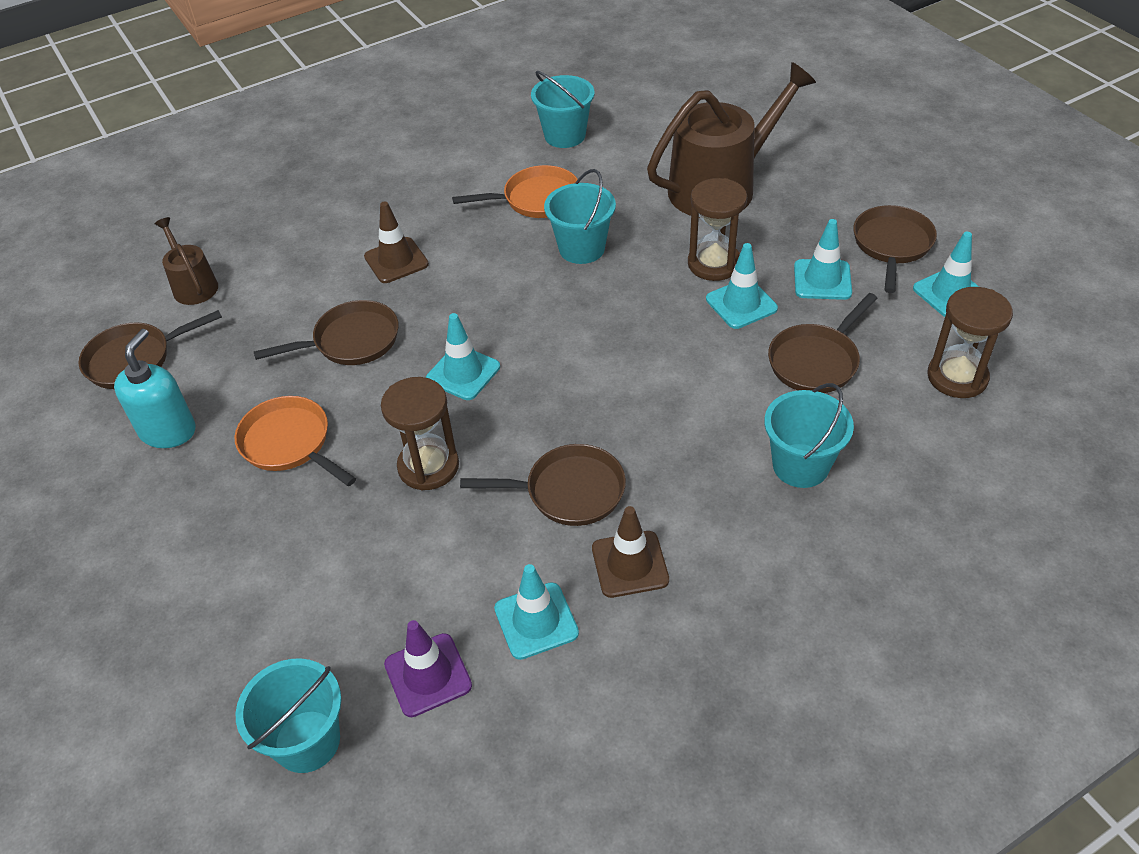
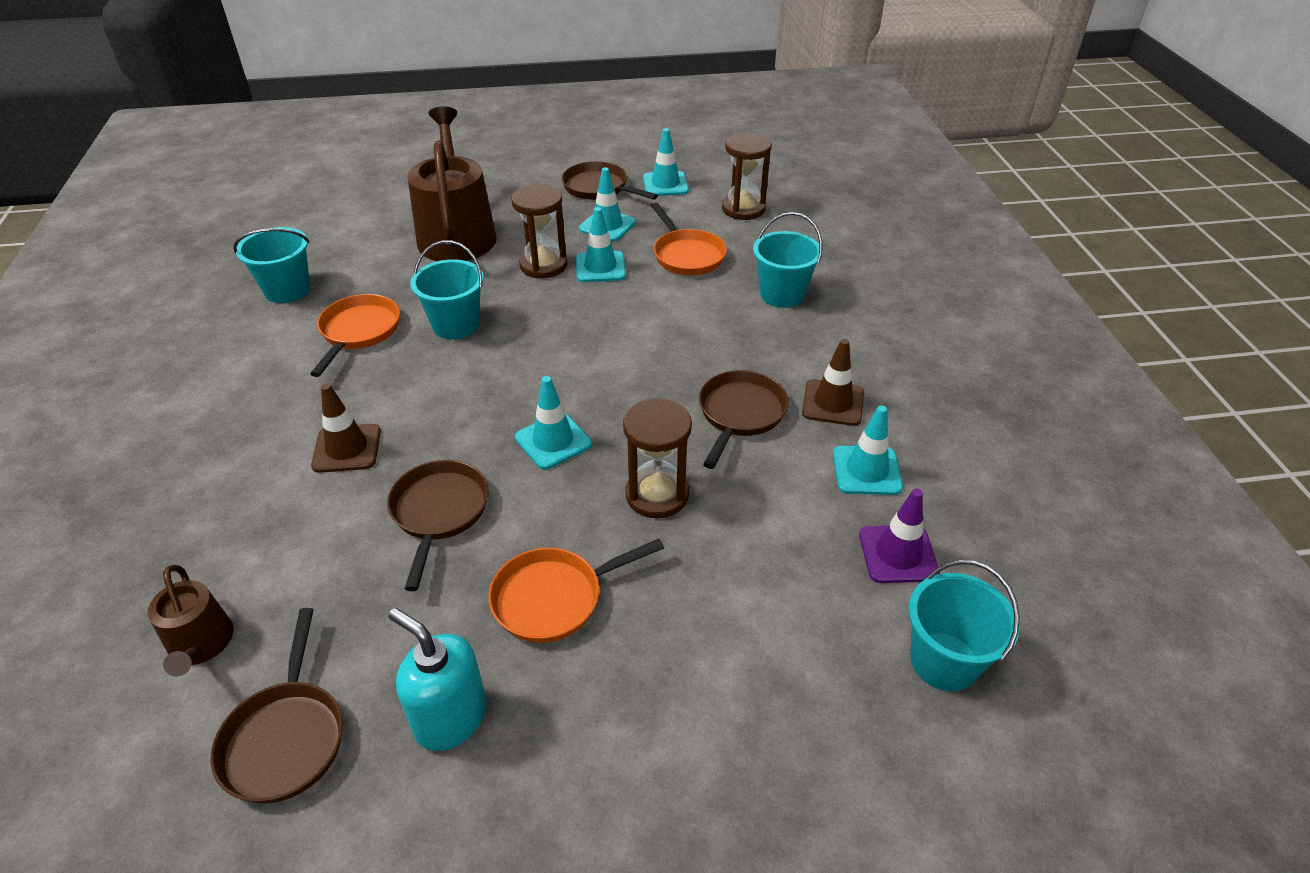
camera: 70 degrees left, 5 degrees down
brown watering can [155,217,218,305] -> brown watering can turned 105 degrees counterclockwise [147,565,234,677]
brown pan [768,293,877,393] -> orange pan [651,203,727,275]

